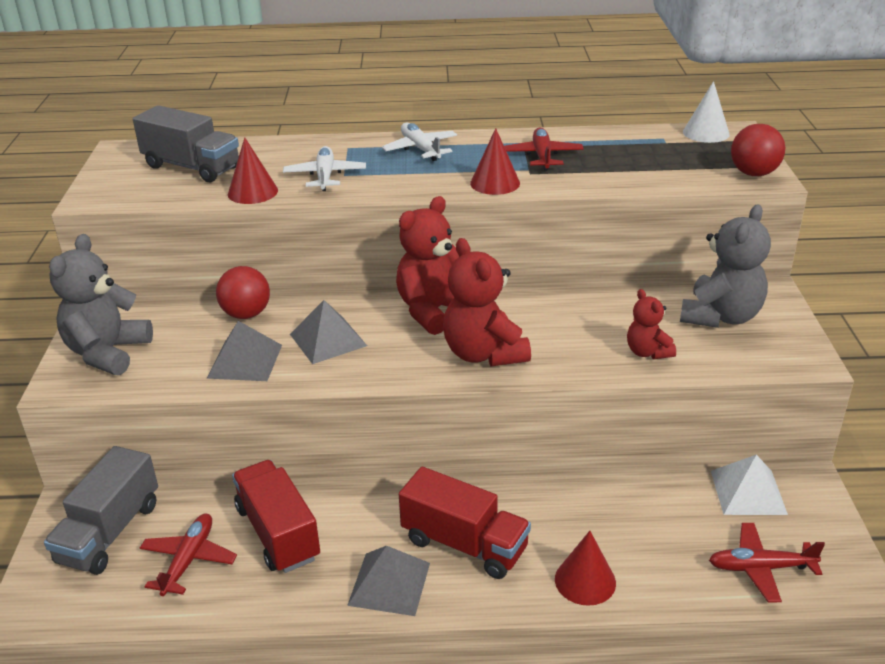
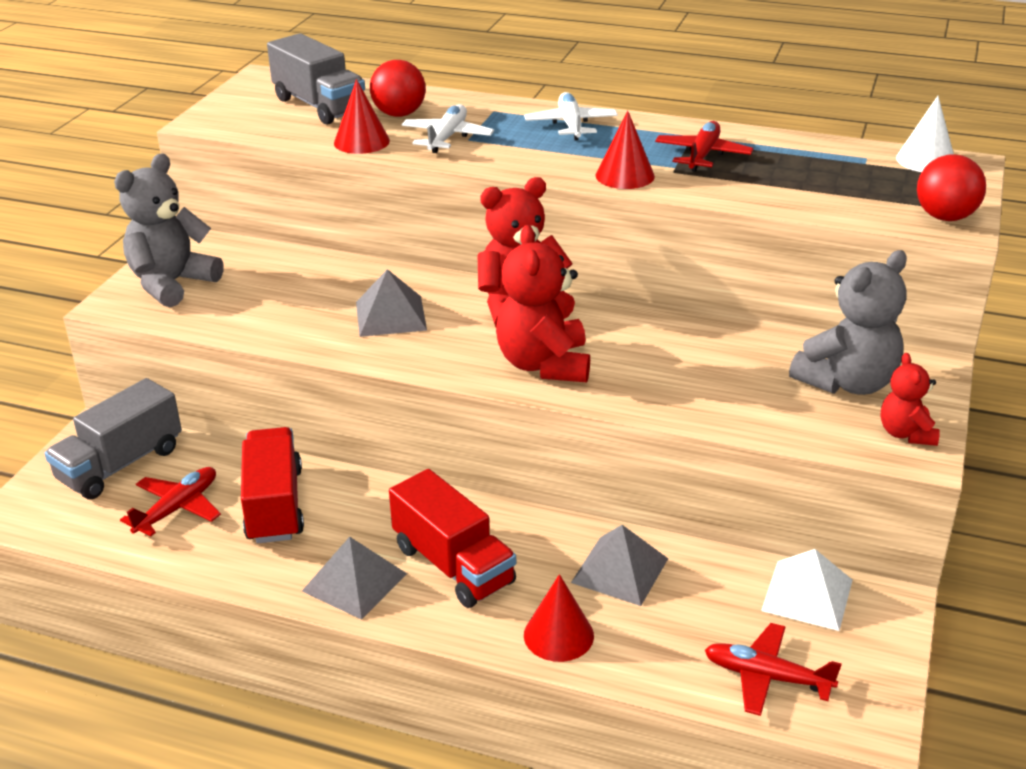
camera: 20 degrees right, 0 degrees up
grey pyramid [207,321,282,381] -> grey pyramid moved to [571,525,668,606]
red ball [216,266,270,319] -> red ball moved to [370,60,426,117]
red teddy bear [627,289,676,359] -> red teddy bear moved to [881,353,940,446]

